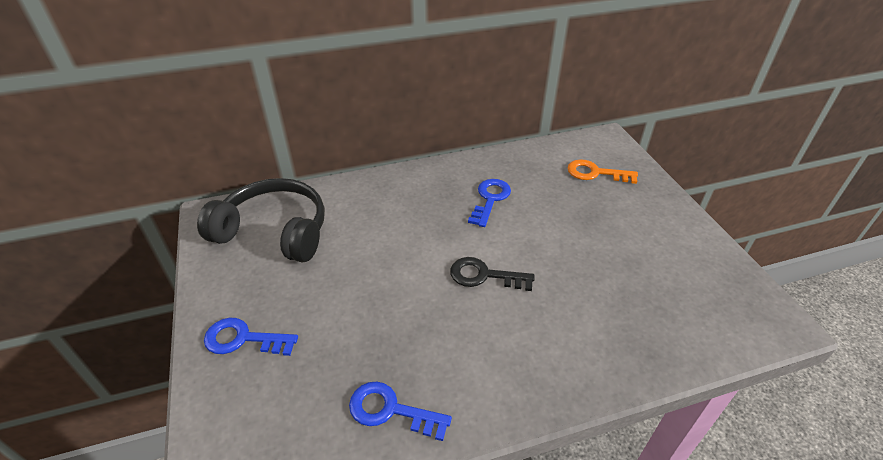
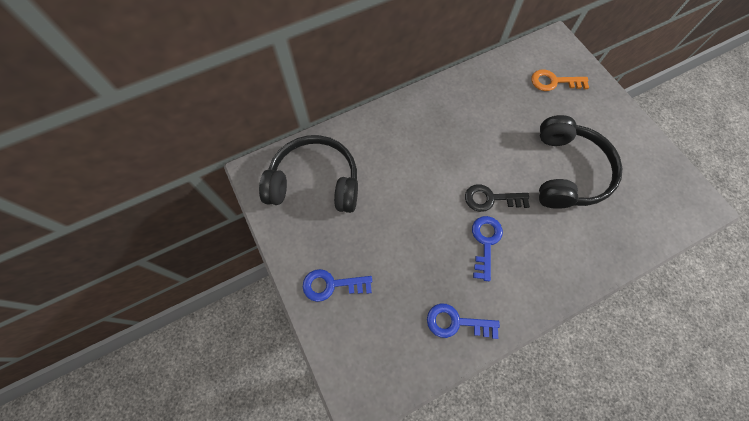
camera: 10 degrees left, 25 degrees up
blue key [468,179,511,227] -> blue key moved to [472,216,503,281]
none -> black headphones [539,115,622,209]

